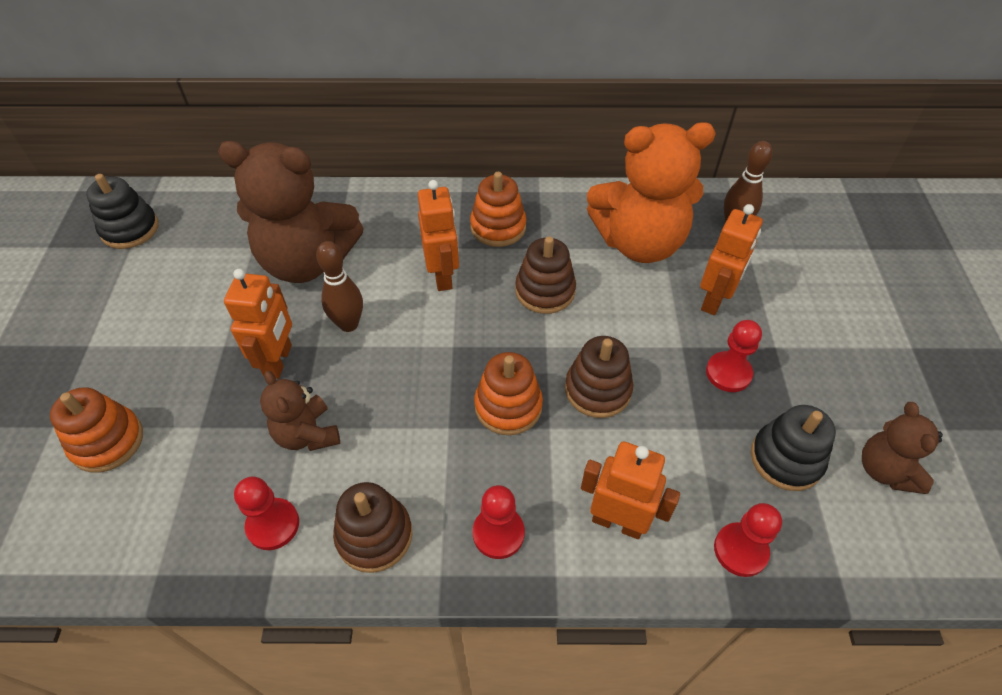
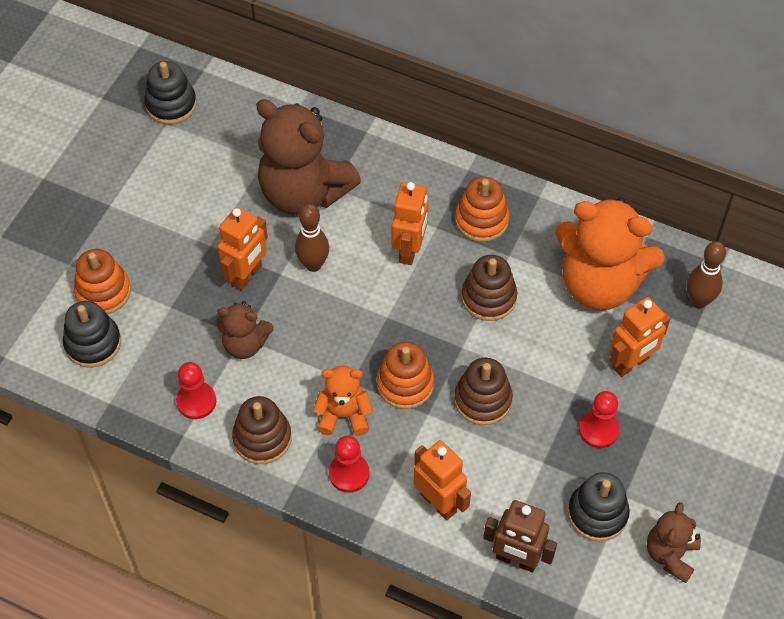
camera: 25 degrees right, 5 degrees up
brown teddy bear [260,371,340,451] -> brown teddy bear turned 75 degrees counterclockwise [217,301,273,359]
red pawn [714,503,782,577] -> brown robot [483,500,557,572]
none -> black stacking toy [63,301,121,368]
none -> orange teddy bear [313,366,373,436]

